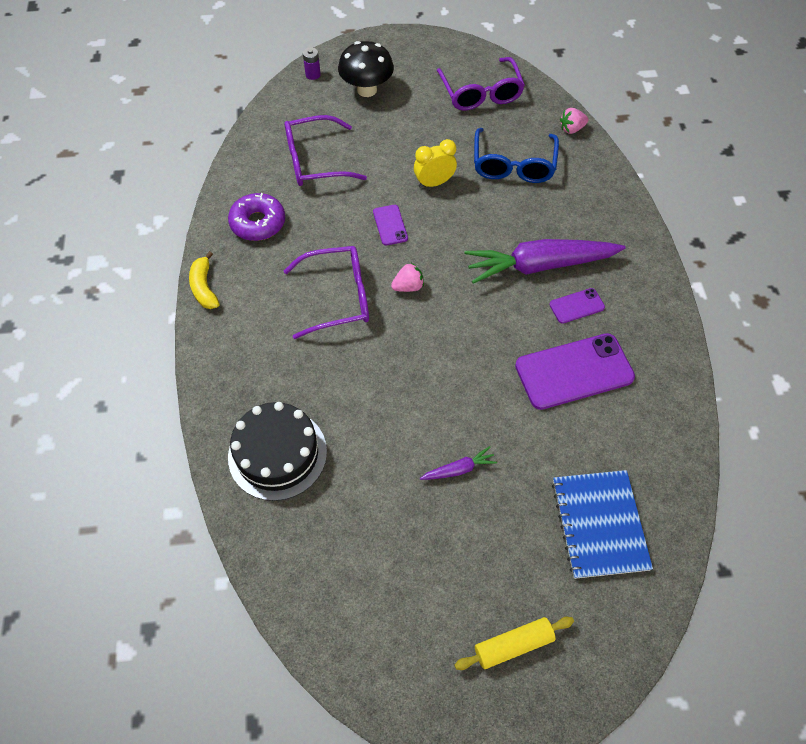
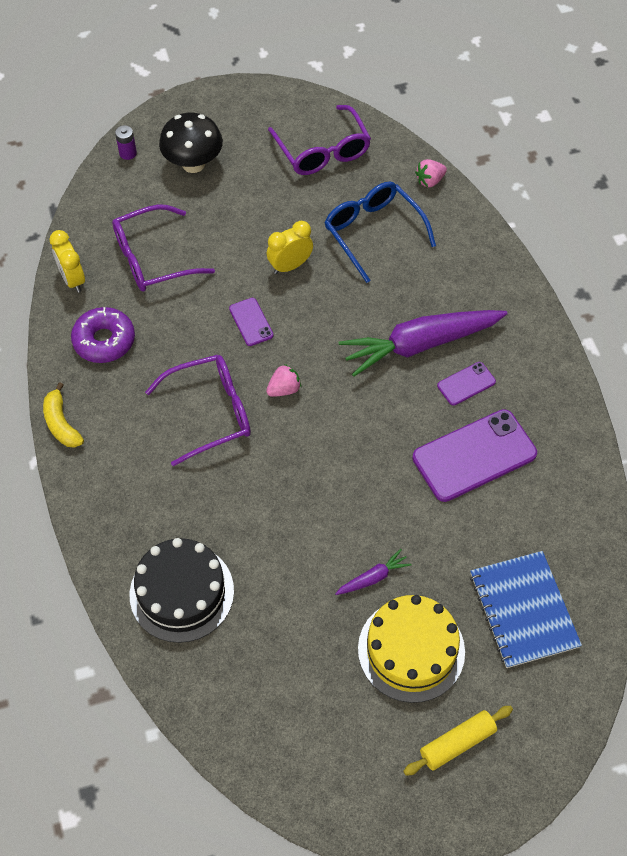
camera: 10 degrees left, 0 degrees up
blue glasses [474,128,559,183] -> blue glasses turned 150 degrees clockwise [325,181,436,283]
none -> yellow clock [50,230,85,293]
none -> yellow cake [358,595,465,703]

